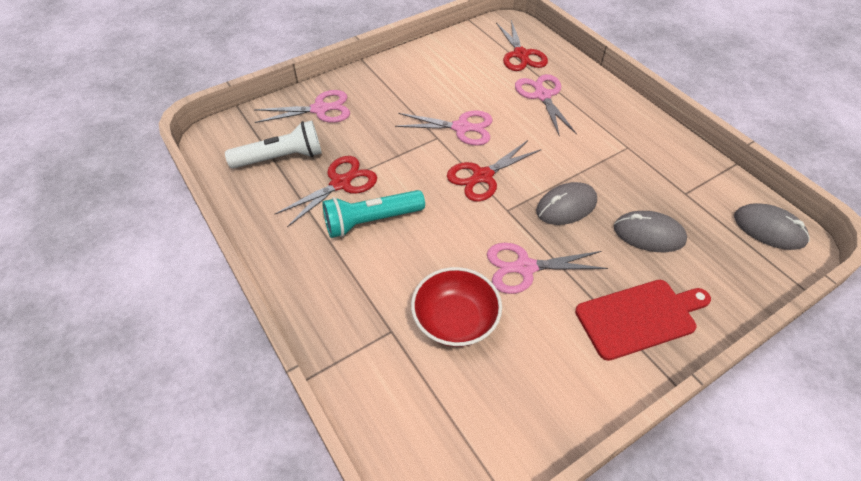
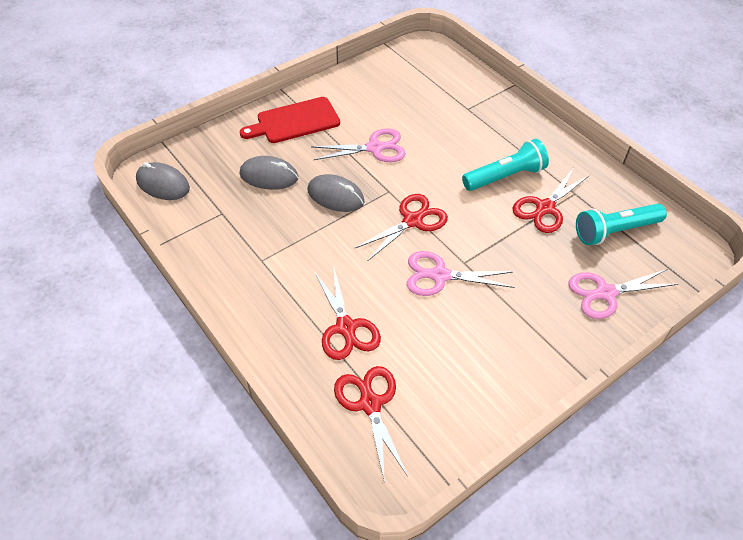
camera: 175 degrees right, 0 degrees up
white flashlight [225,120,322,169] -> turquoise flashlight [576,204,667,245]
red bowl [411,267,502,347] -> none
pink scissors [515,74,577,137] -> red scissors [314,268,381,360]
grey mouse [536,182,597,225] -> grey mouse turned 60 degrees clockwise [307,174,364,212]

